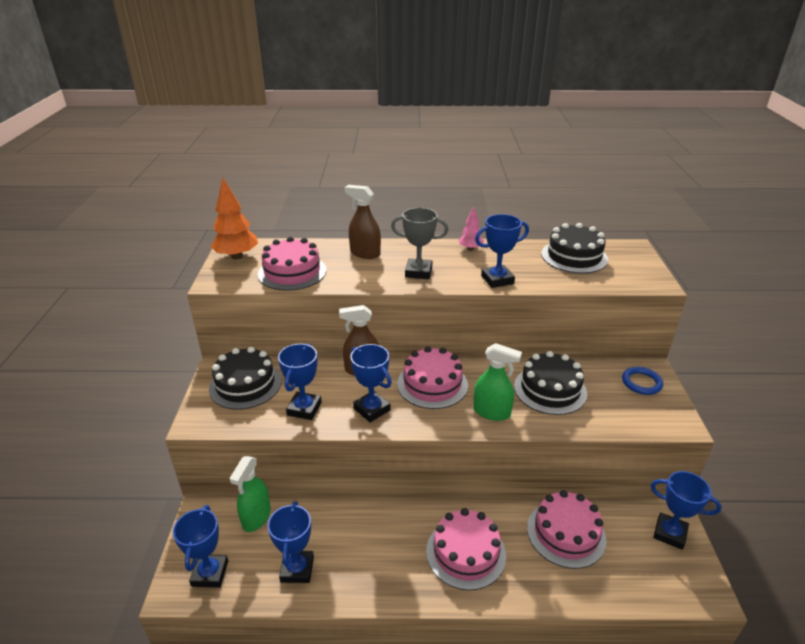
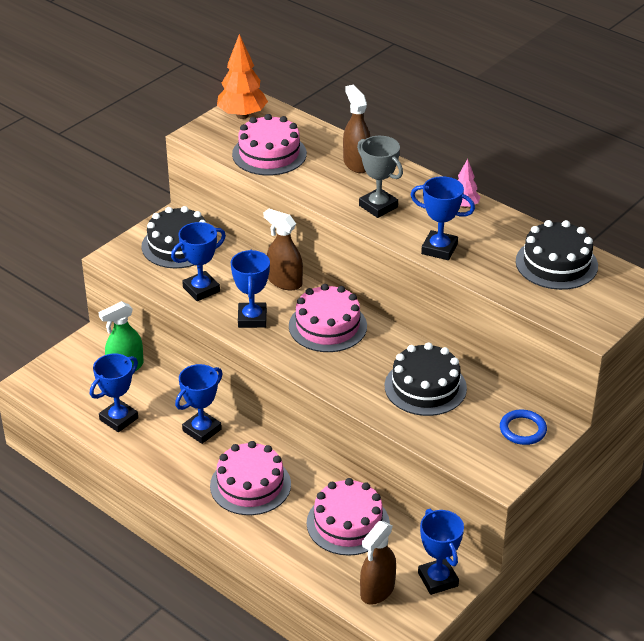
camera: 40 degrees right, 5 degrees up
blue trophy [173,505,228,588] -> blue trophy moved to [175,364,222,444]
green spray bottle [473,343,522,421] -> none
none -> brown spray bottle [360,521,396,605]

